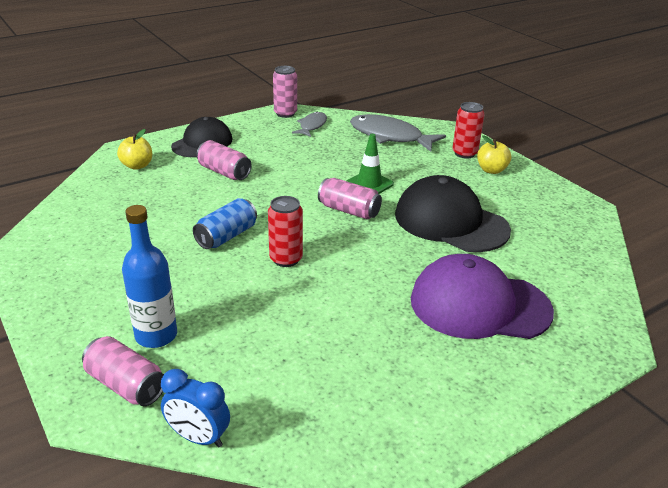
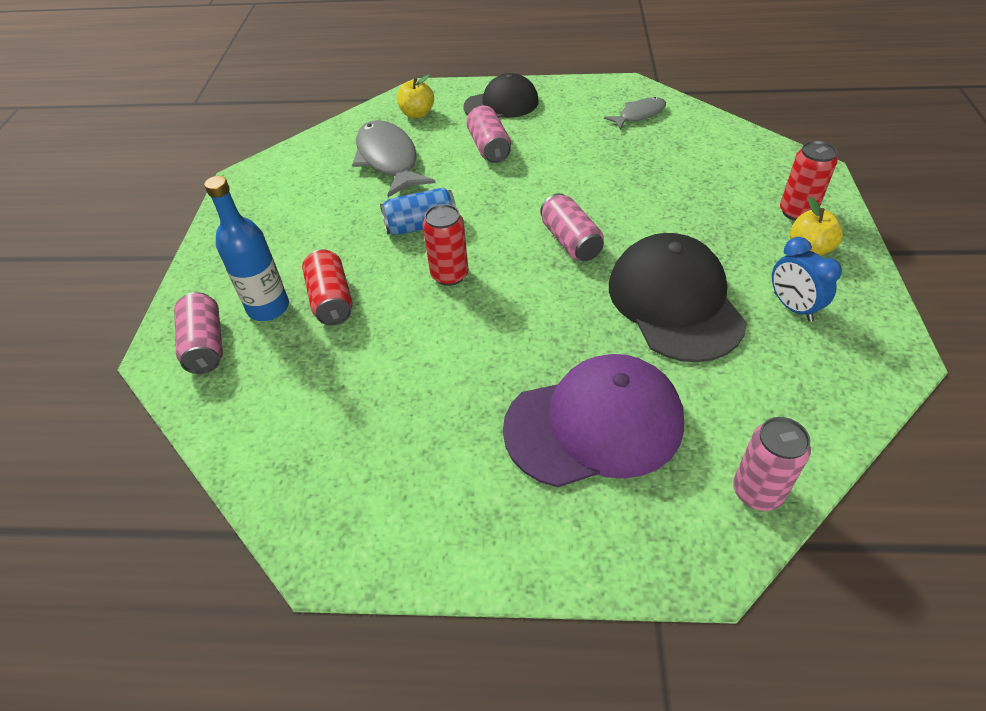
camera: 40 degrees right, 15 degrees up
blue clock [161,369,230,447] -> blue clock moved to [772,237,842,322]
pink can [273,66,297,118] -> pink can moved to [733,417,811,511]
green traffic cone [347,134,394,194] -> none
grey fish [350,114,446,152] -> grey fish moved to [352,120,435,197]
purple cap [411,254,554,339] -> purple cap turned 120 degrees clockwise [503,354,684,487]
none -> red can [302,249,353,326]

